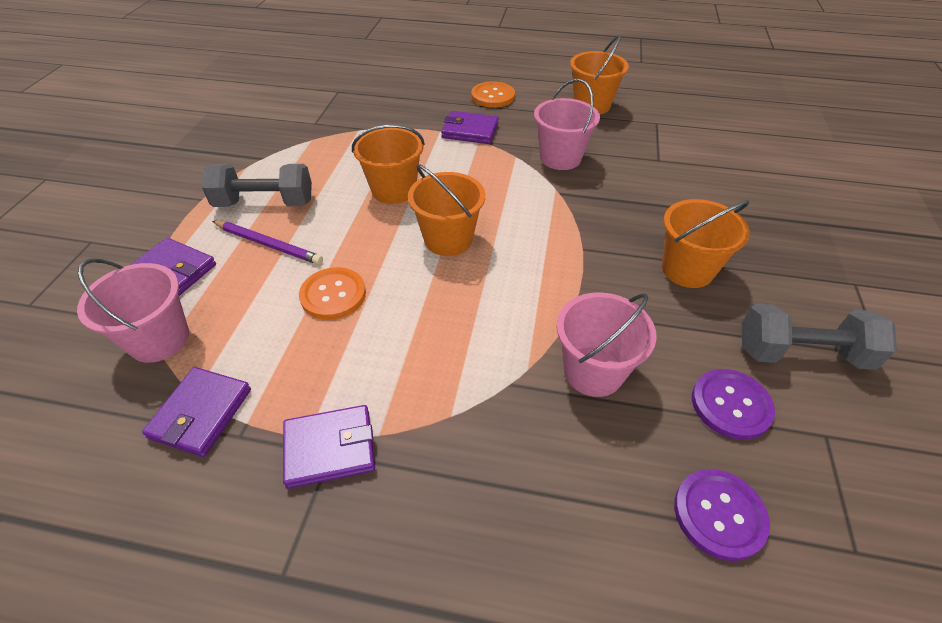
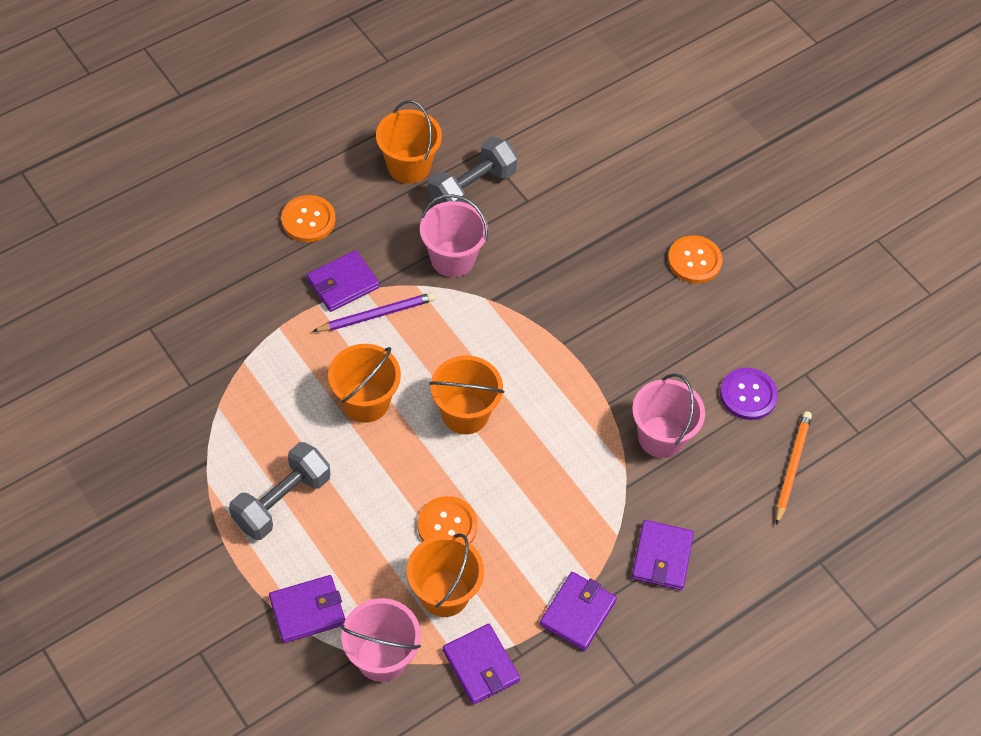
camera: 50 degrees left, 10 degrees up
purple pencil [212,221,323,265] -> purple pencil moved to [312,292,435,332]
orange bucket [662,199,750,288] -> orange bucket moved to [407,533,484,617]
purple button [674,469,770,561] -> orange pencil [776,411,812,525]
grey dumbbell [742,303,897,370] -> grey dumbbell moved to [428,137,518,205]
none -> purple wallet [632,520,694,590]
none -> orange button [668,235,723,283]

